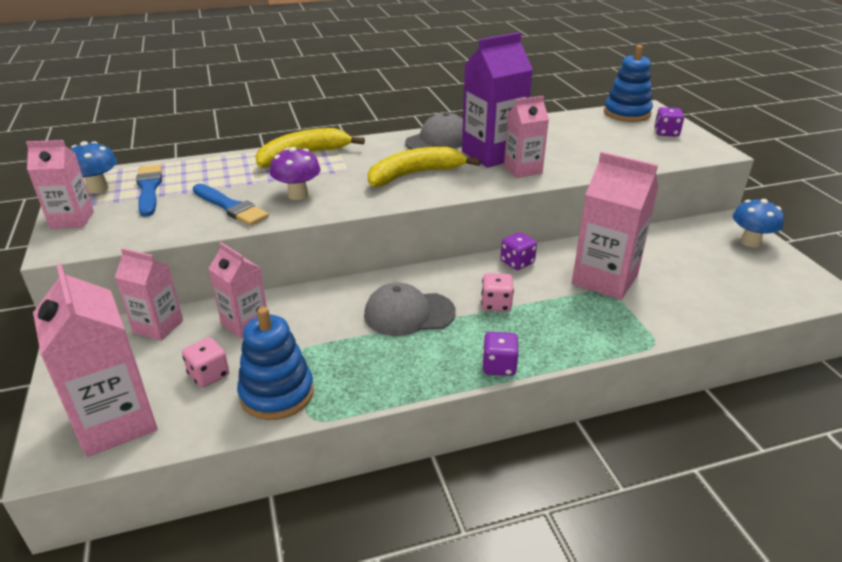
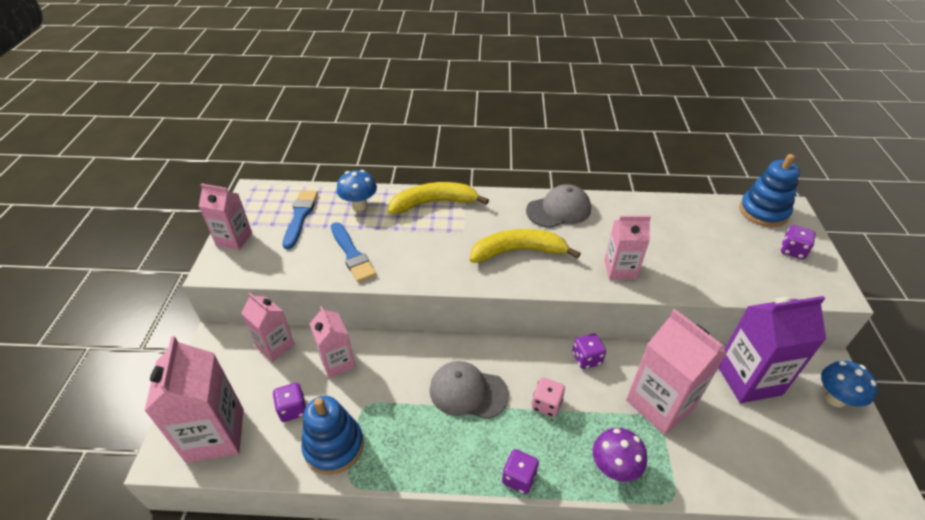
camera: 20 degrees right, 10 degrees up
blue mushroom [70,141,117,194] -> blue mushroom moved to [337,170,377,211]
pink dice [182,337,229,387] -> purple dice [273,383,306,422]
purple mushroom [270,147,321,200] -> purple mushroom moved to [593,428,647,482]
purple carton [462,32,533,168] -> purple carton moved to [718,296,826,403]

